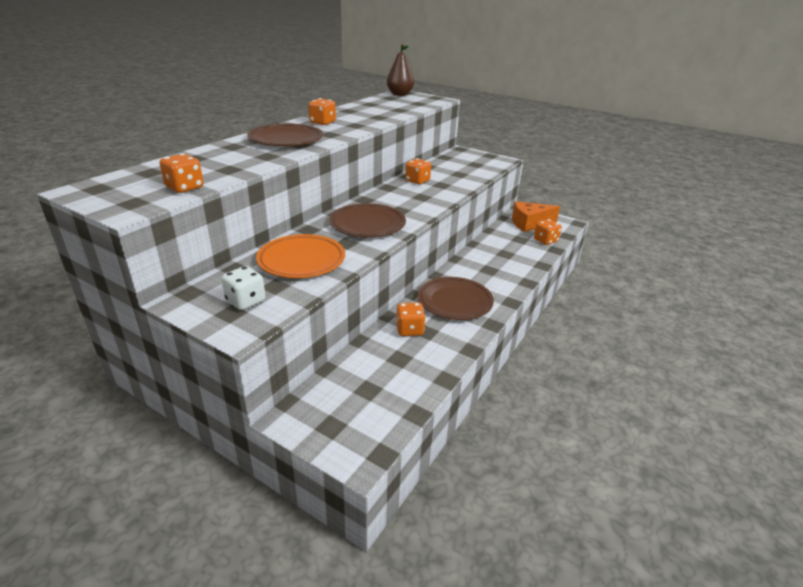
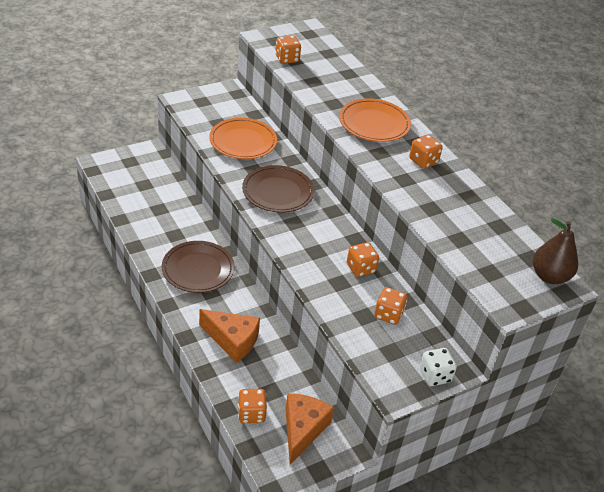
camera: 115 degrees right, 10 degrees up
white dice [222,266,265,310] -> white dice moved to [420,348,457,386]
brown plate [247,123,323,146] -> orange plate [339,98,411,142]
orange dice [396,303,426,336] -> orange dice moved to [374,287,407,325]
none -> orange cheese [199,309,260,363]

